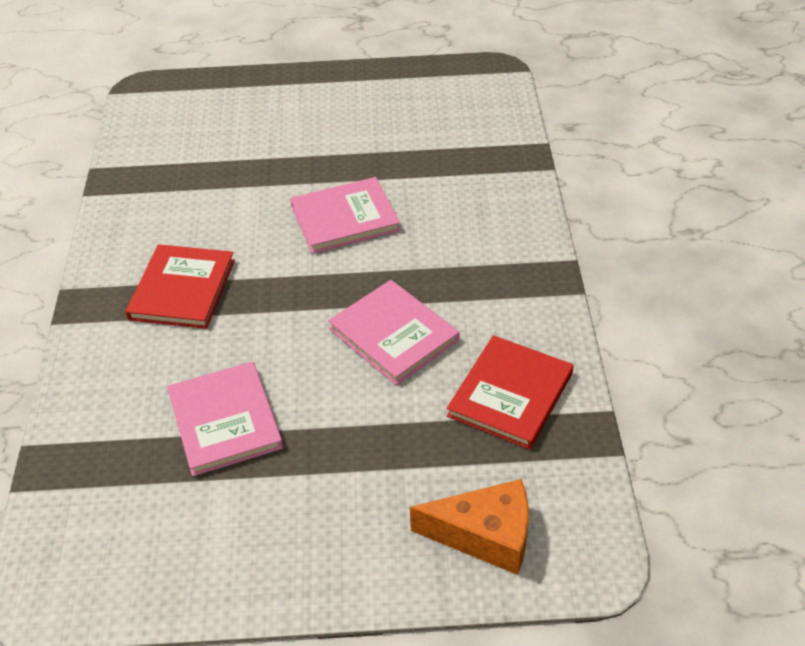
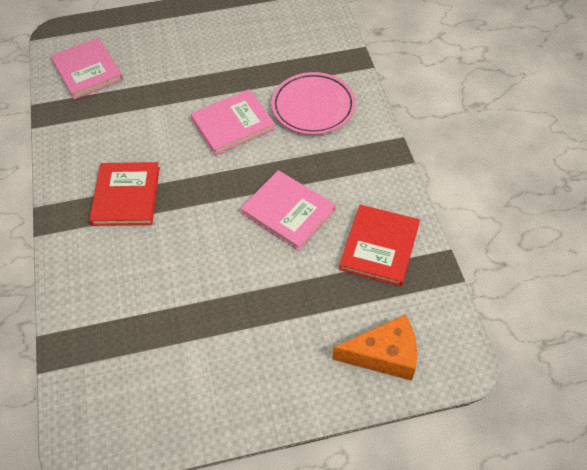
camera: 10 degrees left, 10 degrees up
pink book [167,361,283,476] -> pink book moved to [51,38,123,100]
none -> pink plate [271,72,356,135]

